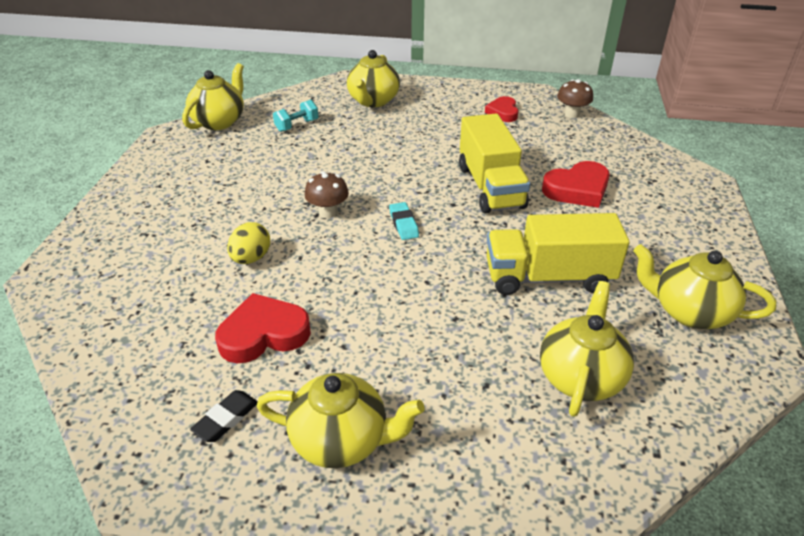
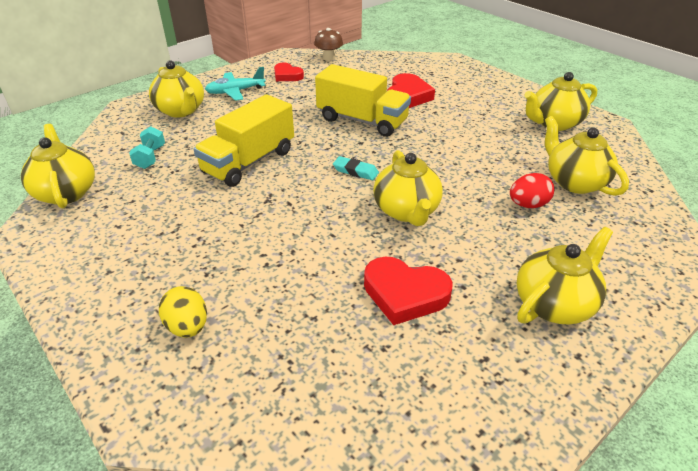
camera: 50 degrees left, 0 degrees up
black eraser [190,390,258,442] -> none
red heart [215,293,311,363] -> red heart turned 90 degrees counterclockwise [364,257,452,325]
yellow egg [227,222,270,264] -> yellow egg moved to [159,286,207,338]
brown mushroom [305,171,349,218] -> none
yellow truck [487,213,630,295] -> yellow truck moved to [193,94,294,187]
none -> turquoise plane [205,67,266,101]
none -> yellow teapot [373,150,443,226]
none -> red egg [510,173,554,208]

